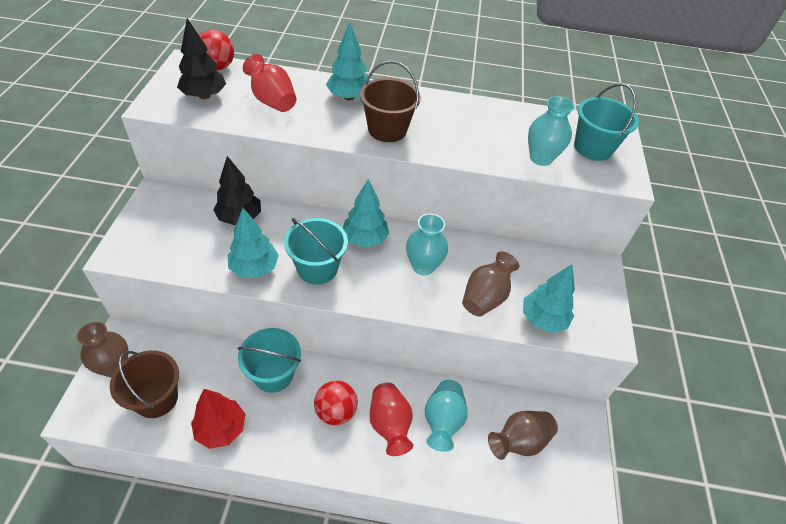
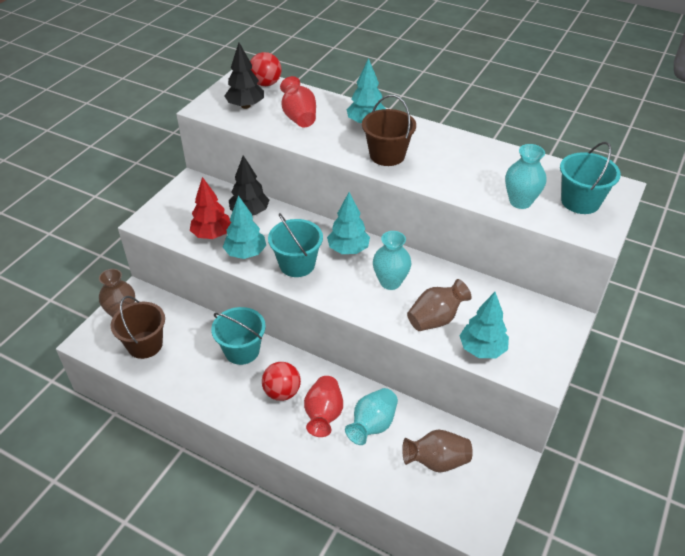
camera: 25 degrees right, 5 degrees down
red tree [191,389,245,449] -> red tree moved to [190,177,231,239]

